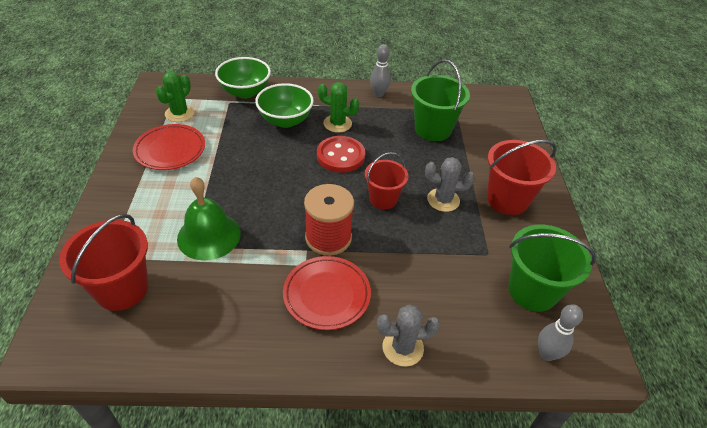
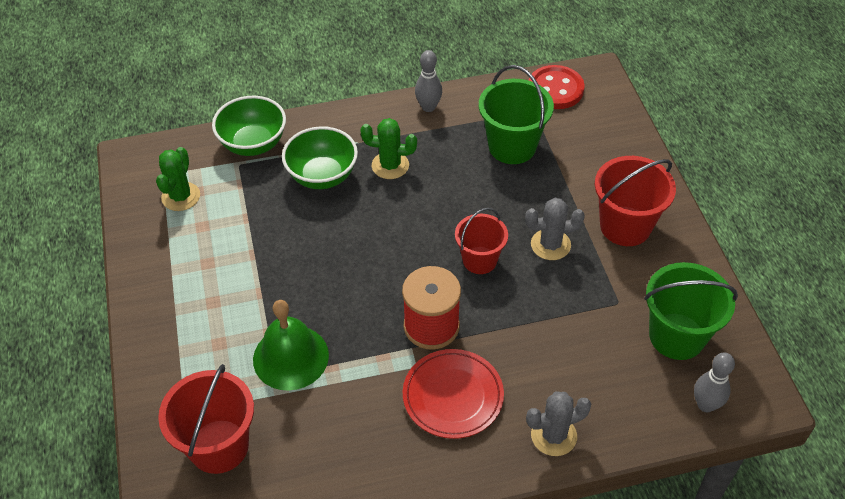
camera: 10 degrees left, 5 degrees up
red plate [133,124,205,170] -> none
red button [317,136,365,173] -> red button moved to [528,65,585,109]

